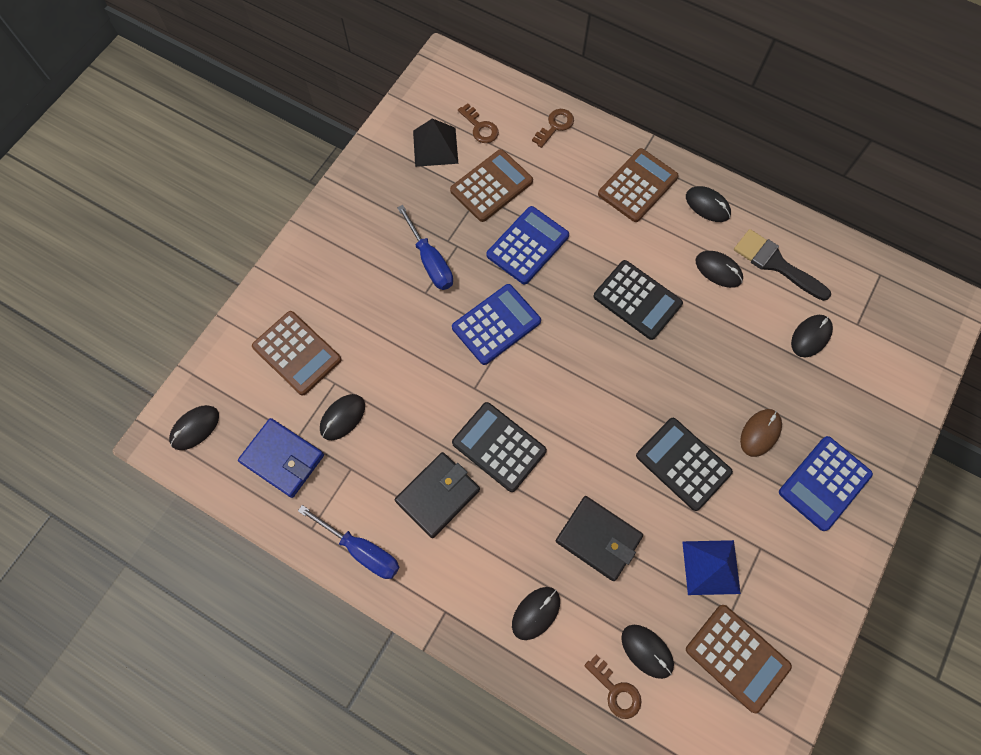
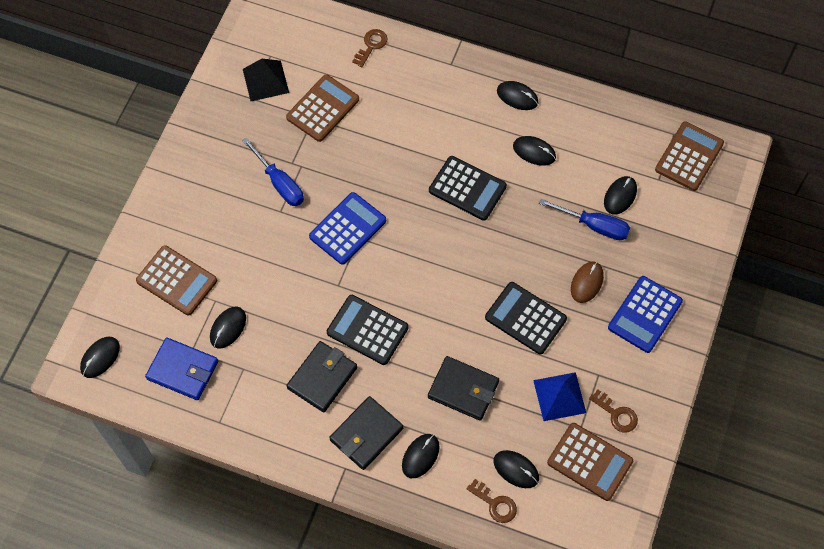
camera: 10 degrees left, 5 degrees down
blue screwdriver [298,505,400,579] -> blue screwdriver moved to [539,199,630,240]
brown key [458,103,499,143] -> brown key moved to [589,389,638,433]
blue calculator [487,206,569,284] -> none
brown calculator [598,148,679,222] -> brown calculator moved to [655,121,724,191]
black brush [734,229,831,301] -> none
none -> black wallet [329,396,403,470]

